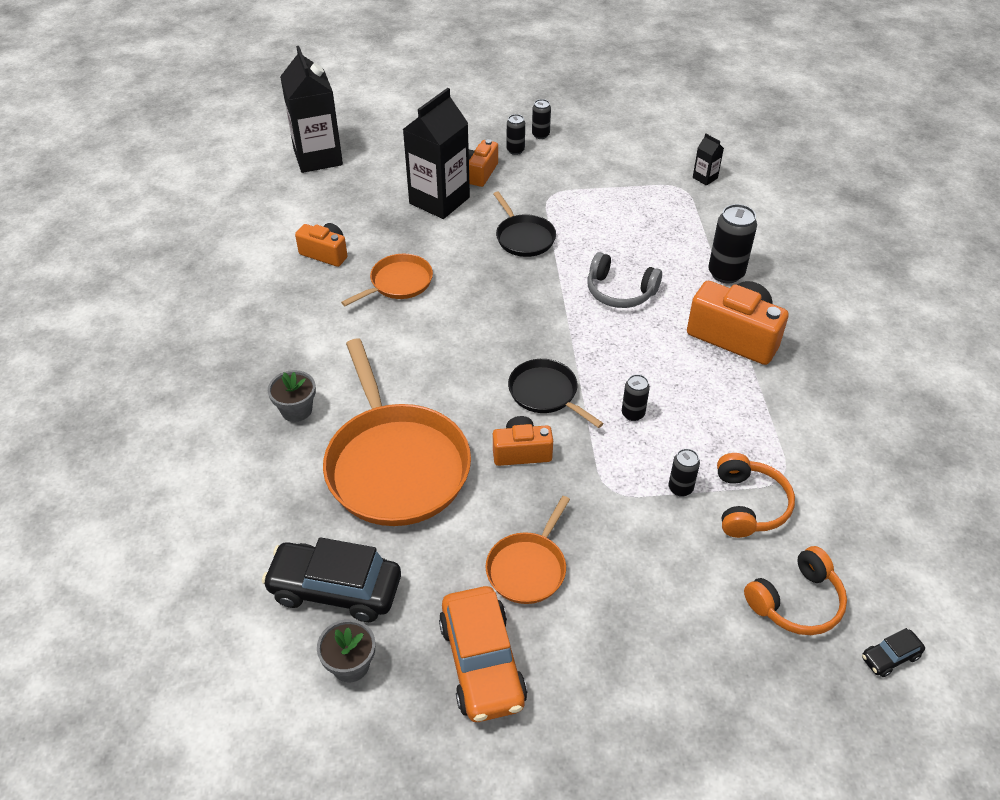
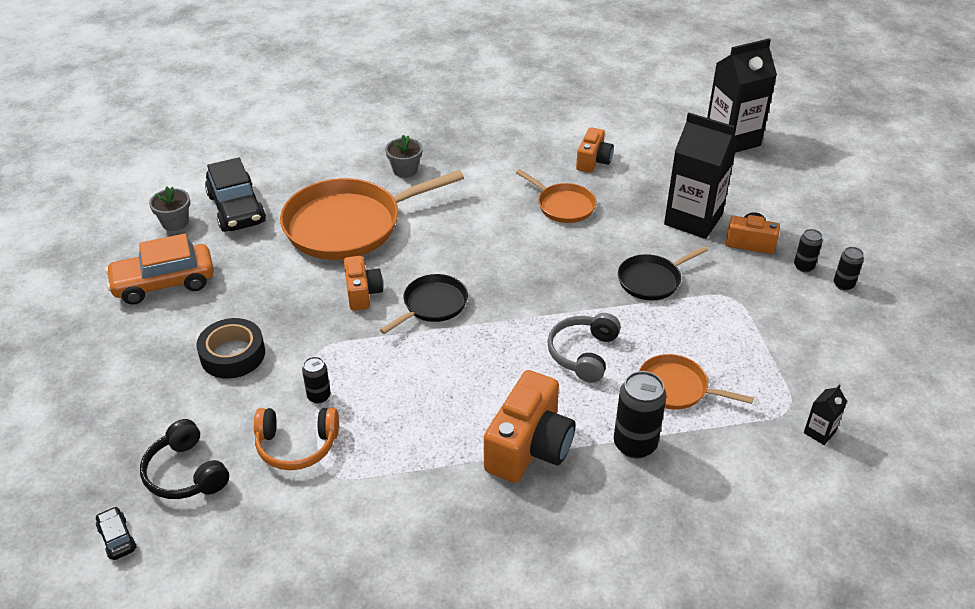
camera: 85 degrees right, 5 degrees down
black car [262,537,401,622] -> black car turned 150 degrees clockwise [205,157,266,232]
orange pan [485,496,570,604] -> orange pan moved to [639,354,754,410]
black can [622,374,650,421] -> none
orange headphones [744,546,847,635] -> black headphones [140,419,229,499]
none -> black tape [196,318,265,379]

